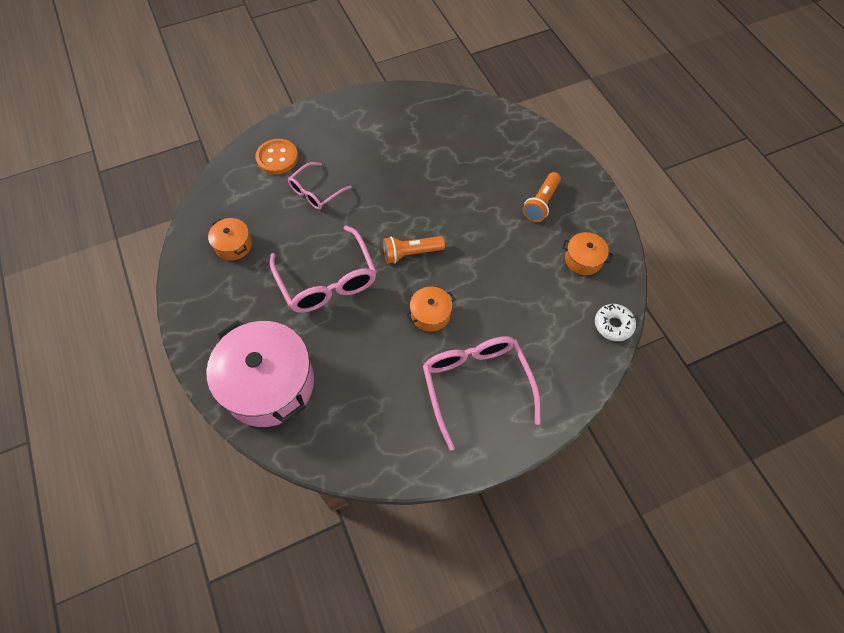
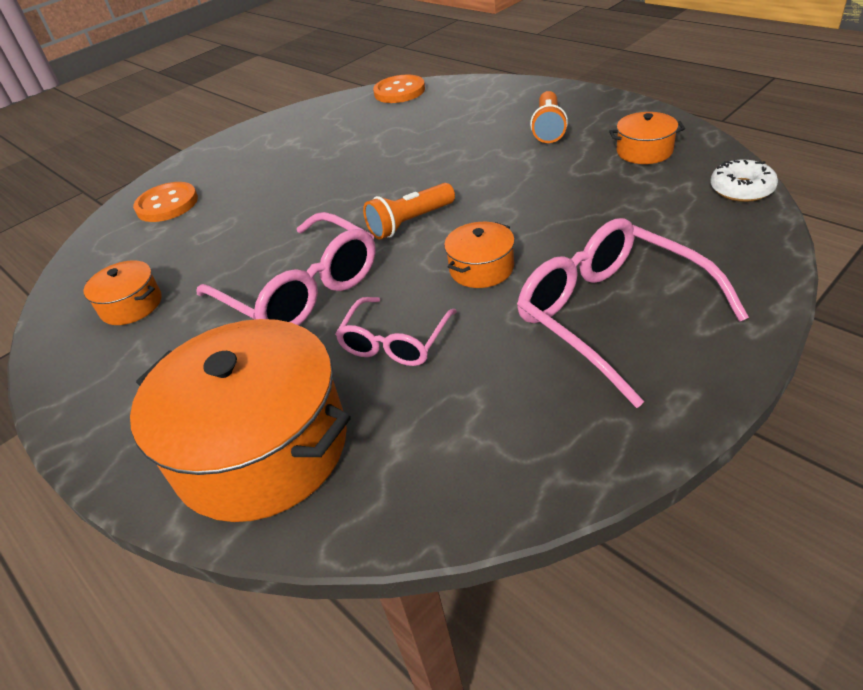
camera: 15 degrees left, 20 degrees down
pink pot [206,320,314,427] -> orange pot [130,319,351,522]
pink glasses [288,162,352,210] -> pink glasses moved to [335,297,457,366]
none -> orange button [373,74,425,103]

